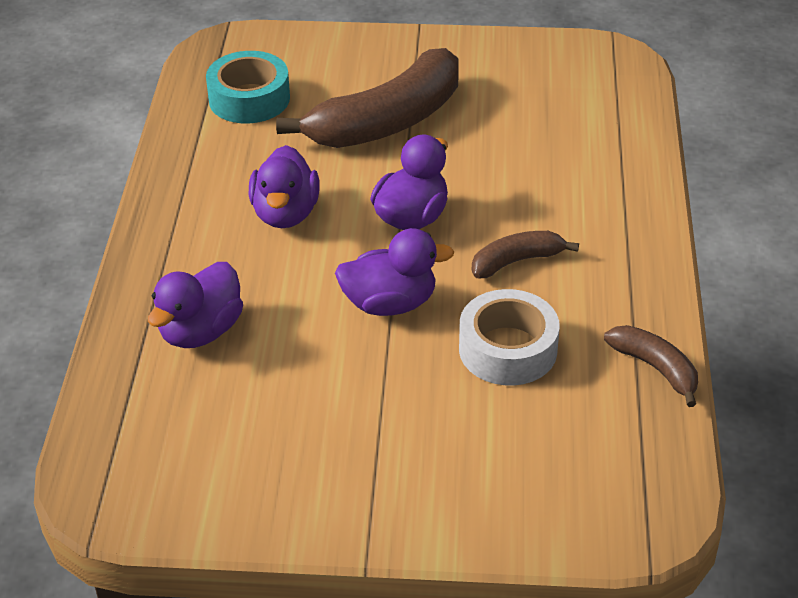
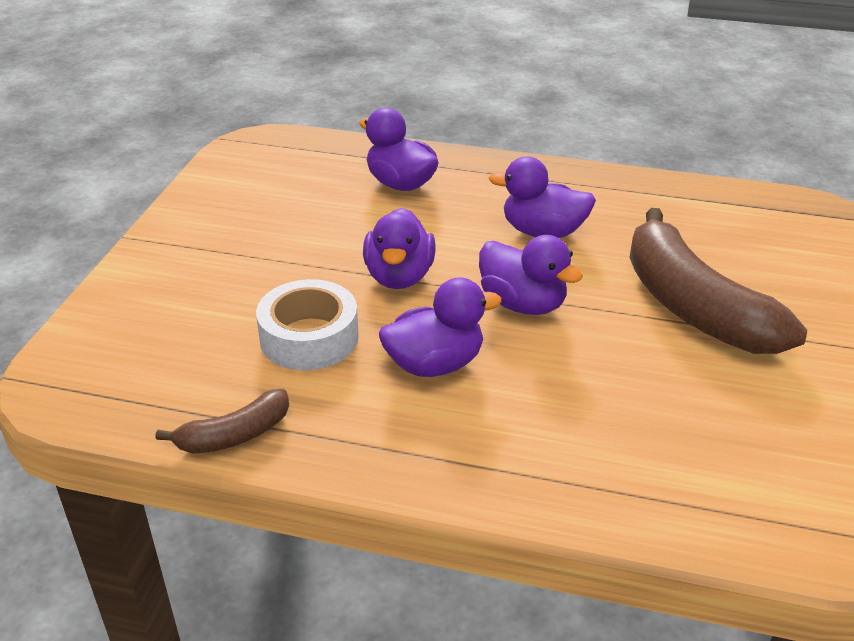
camera: 100 degrees right, 5 degrees down
turquoise tape [206,51,290,123] -> none
brown banana [472,231,579,278] -> purple duck [379,277,502,377]

